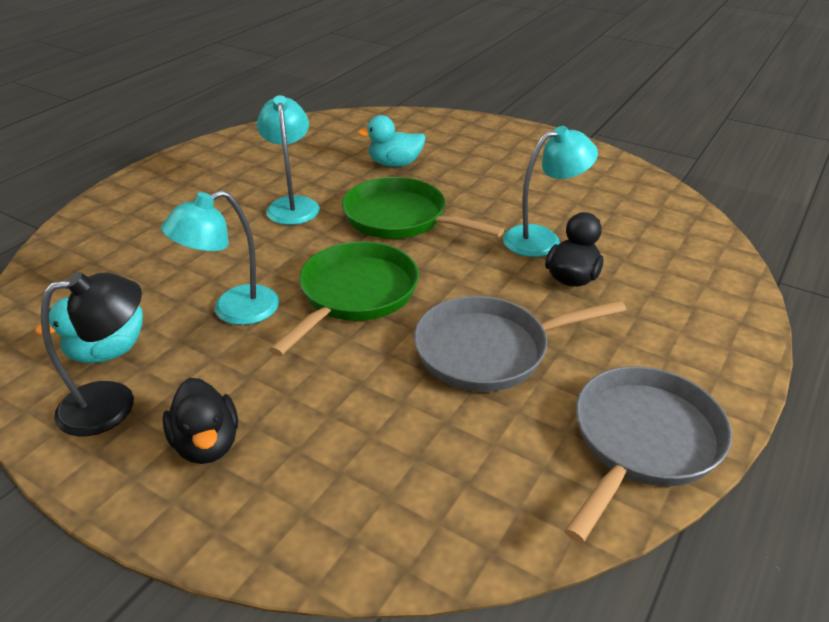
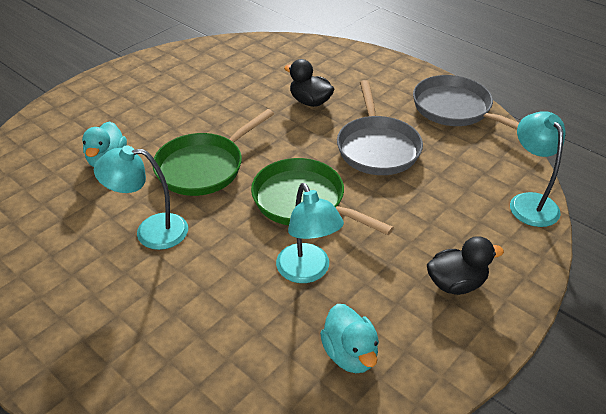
camera: 80 degrees left, 5 degrees up
black lamp [41,272,142,436] -> none
turquoise lamp [503,126,598,257] -> turquoise lamp moved to [510,111,565,227]

